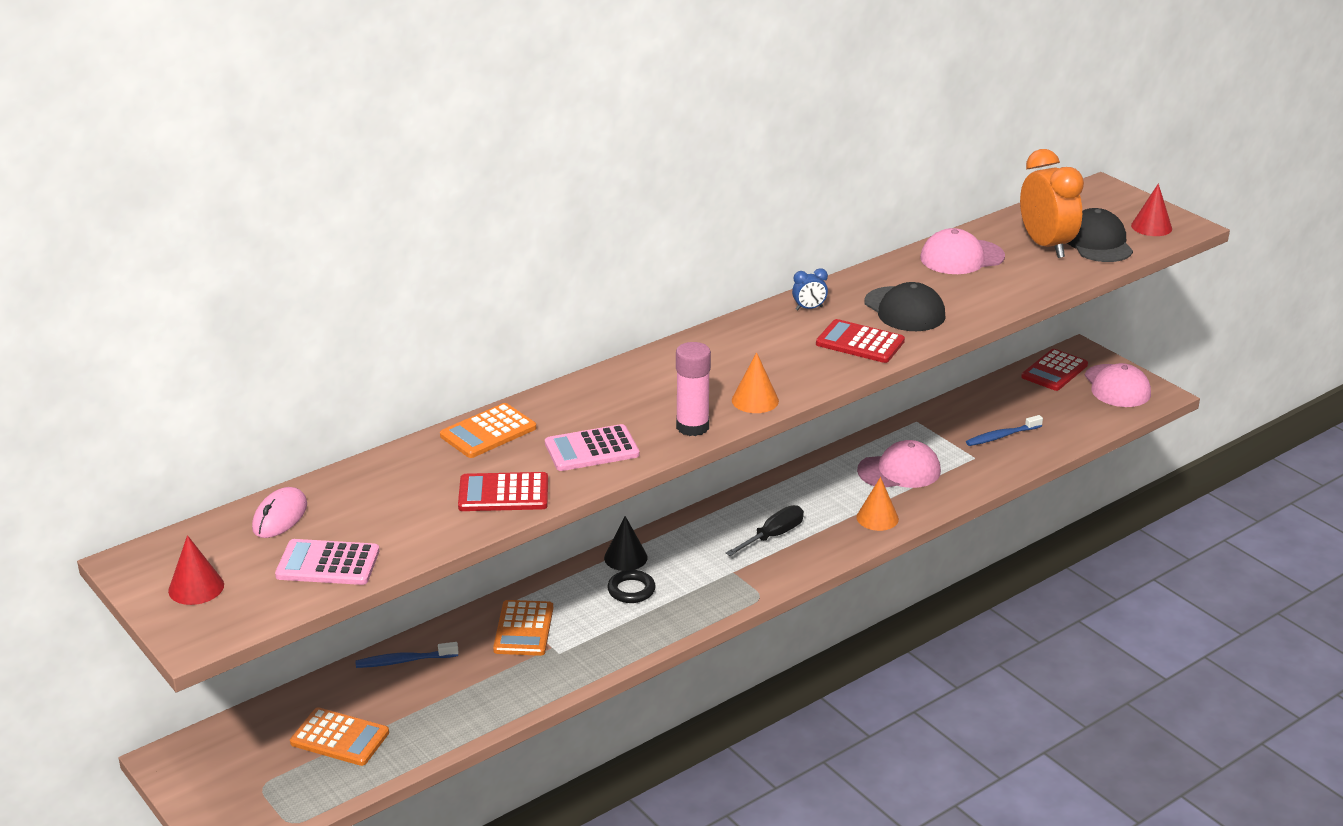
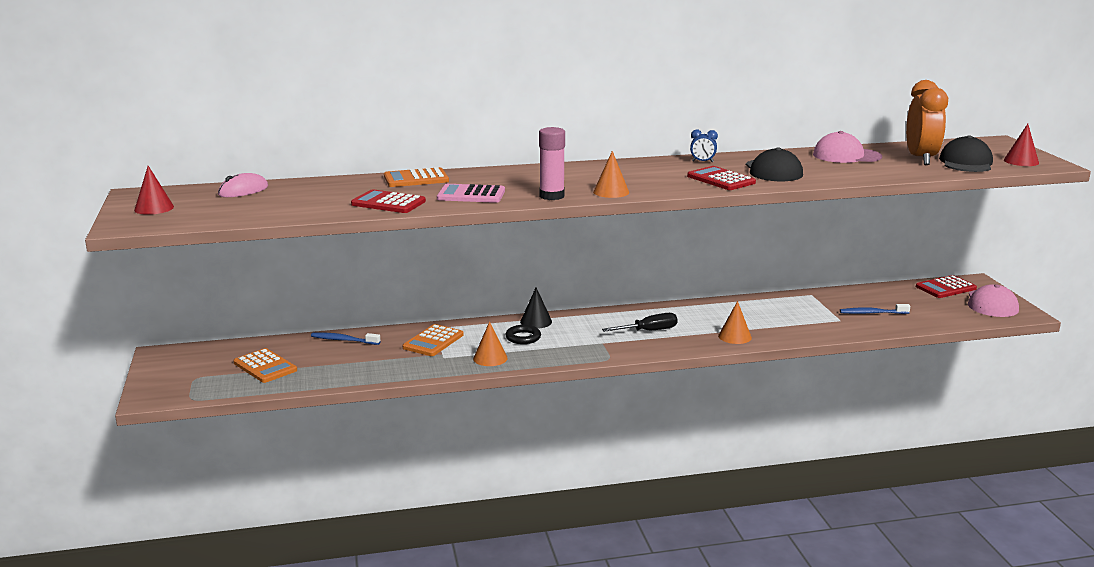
camera: 25 degrees right, 10 degrees down
pink calculator [275,539,380,585] -> none
pink cap [857,440,941,488] -> none
none -> orange cone [473,321,508,366]

